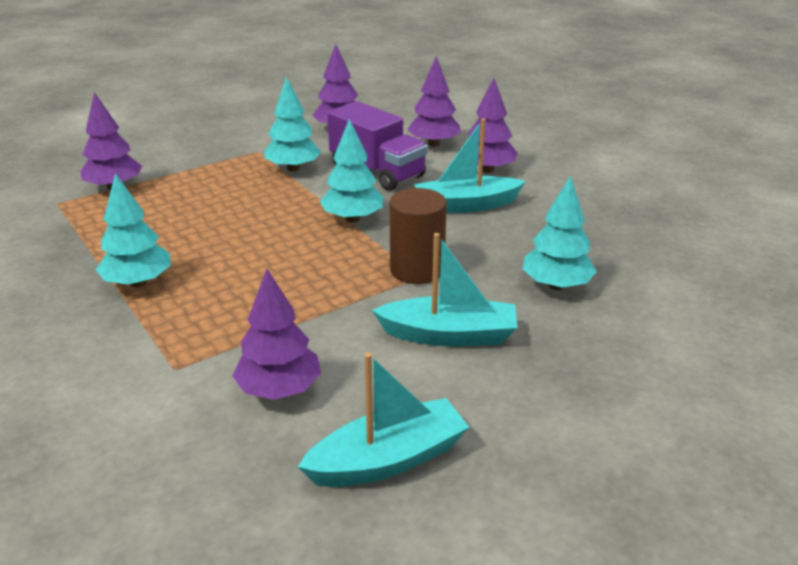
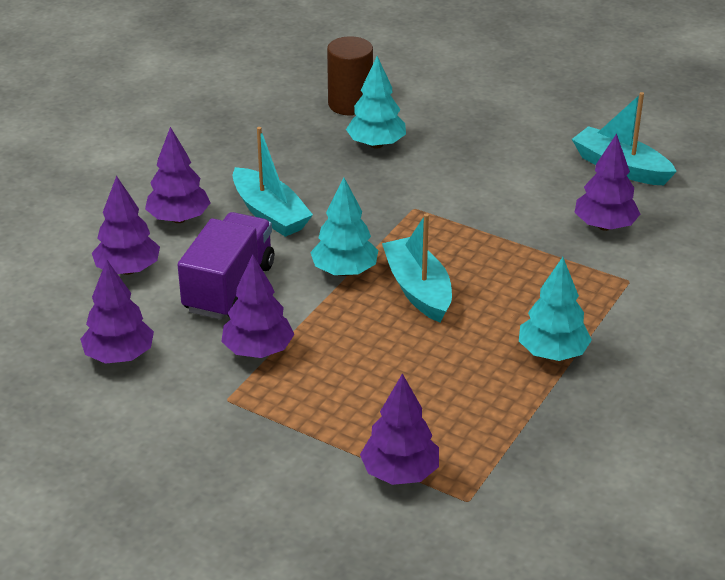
camera: 115 degrees left, 5 degrees up
turquoise tree [264,76,321,172] -> purple tree [221,254,294,358]
turquoise boat [372,233,517,346] -> turquoise boat moved to [382,213,452,322]
brown cylinder [390,188,447,284] -> brown cylinder moved to [327,36,373,116]

